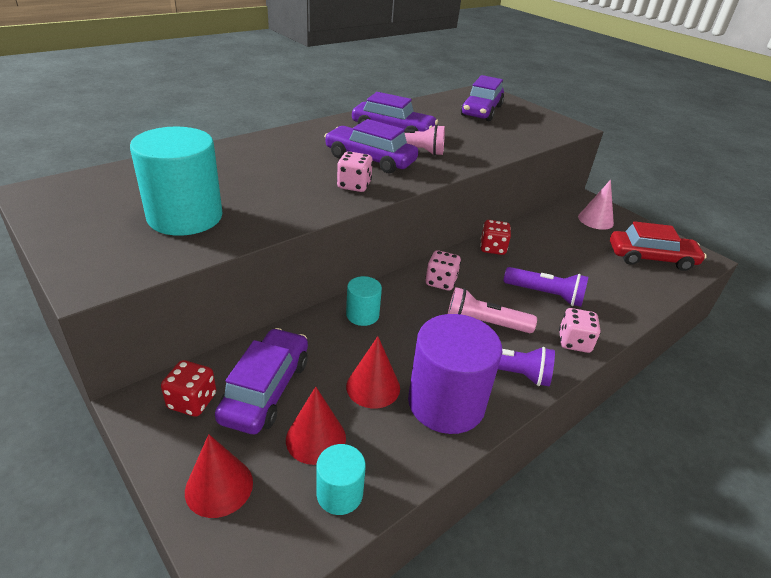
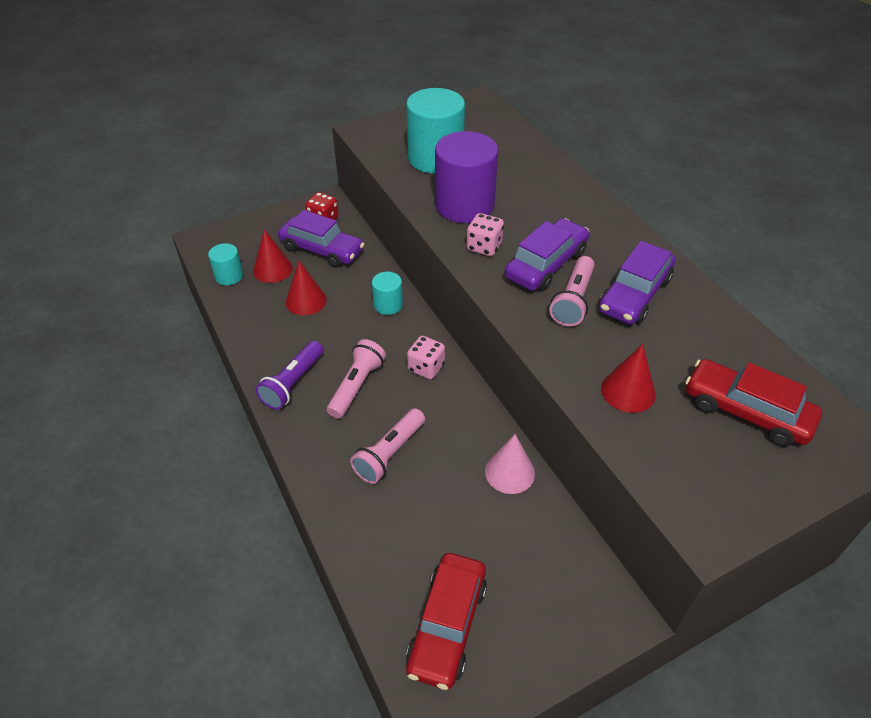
camera: 105 degrees right, 10 degrees up
red cone [185,434,253,518] -> red cone moved to [601,344,656,413]
purple cylinder [408,314,502,434] -> purple cylinder moved to [435,131,499,223]
purple car [461,75,504,121] -> red car [685,359,822,447]
red dice [480,220,511,255] -> none
purple flashlight [504,267,589,307] -> pink flashlight [350,408,425,484]
pink dice [559,308,601,353] -> none
pink cone [578,180,614,230] -> pink cone moved to [485,434,535,494]

